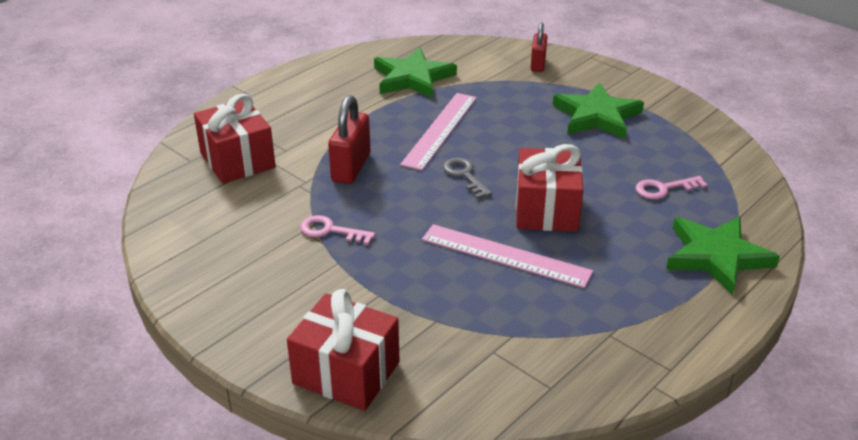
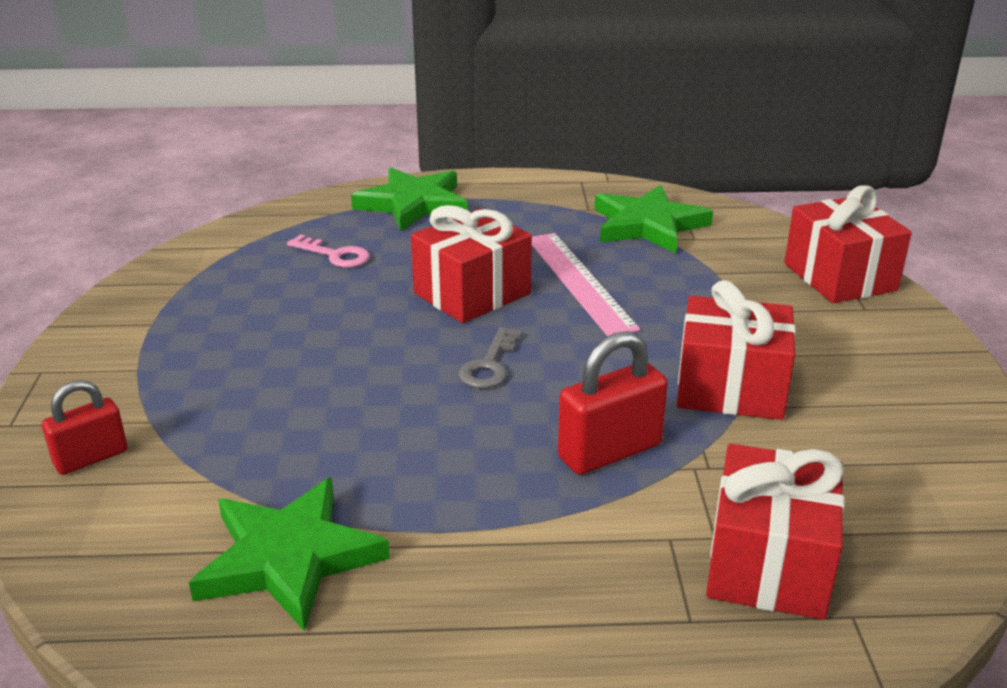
camera: 135 degrees left, 5 degrees down
pink key [300,215,376,245] -> red gift [677,280,796,420]
pink ruler [400,93,477,171] -> none
green star [553,82,644,139] -> green star moved to [594,185,713,253]

